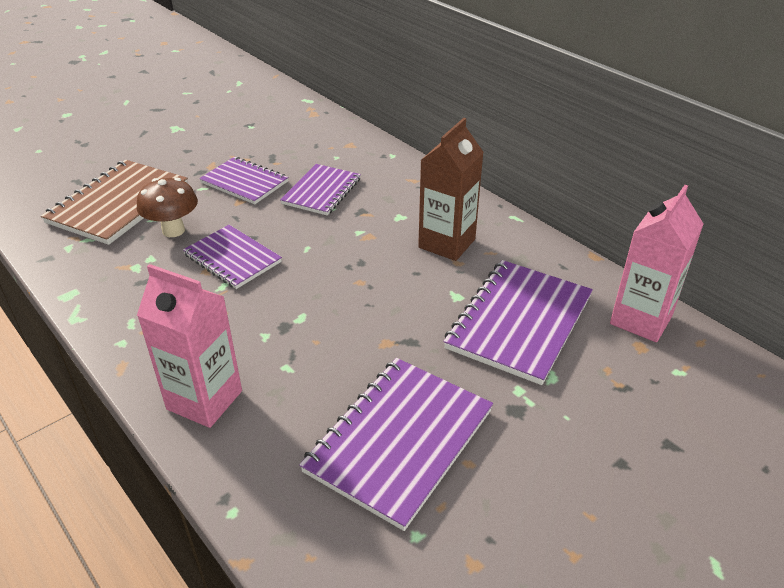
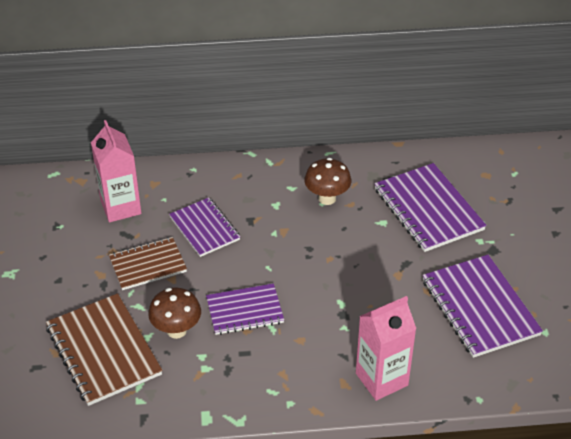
camera: 55 degrees left, 5 degrees up
purple notebook [199,157,288,204] -> brown notebook [109,237,187,290]
brown carton [418,118,484,261] -> brown mushroom [305,158,351,205]
pink carton [610,185,704,342] -> pink carton moved to [91,120,142,222]

